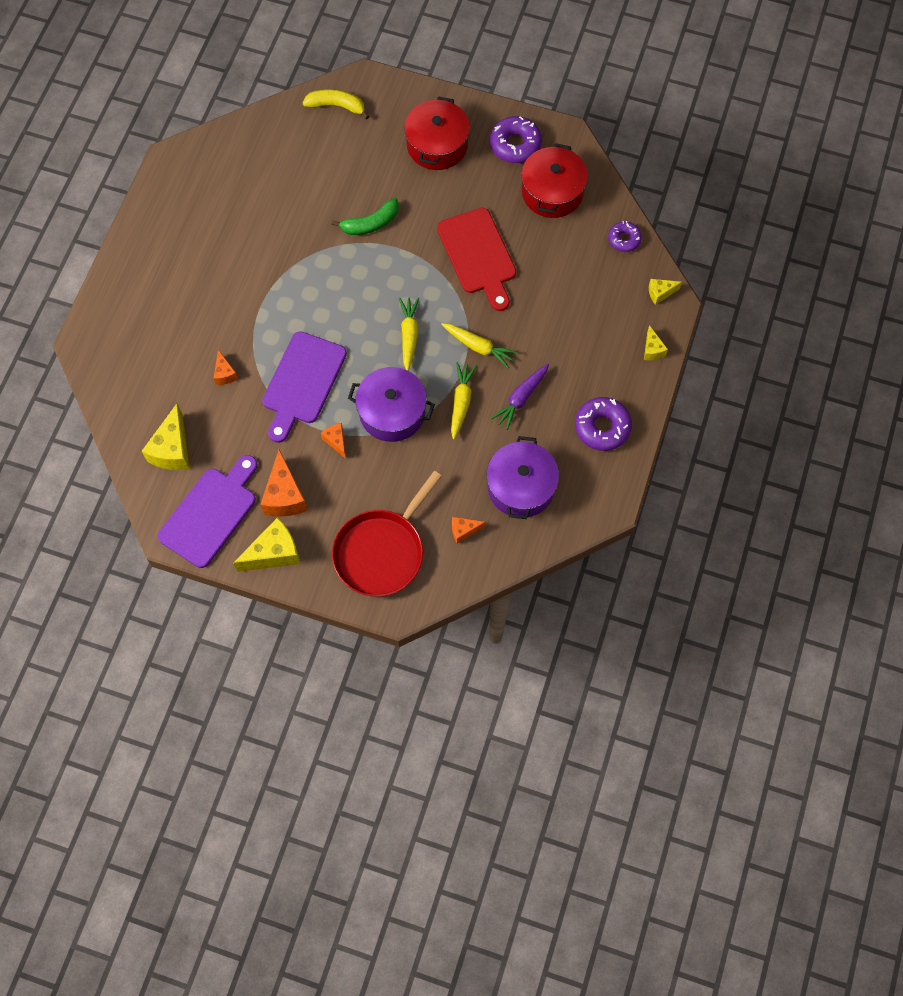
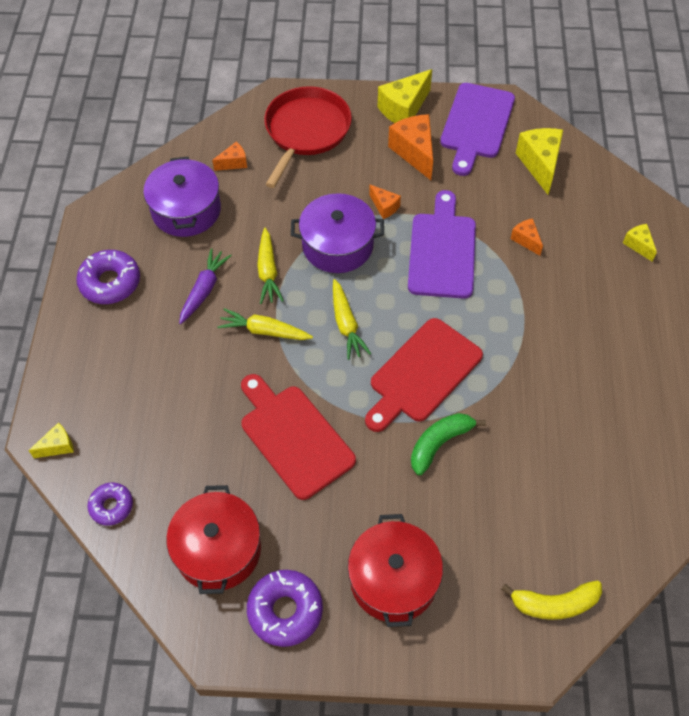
camera: 165 degrees right, 10 degrees down
yellow cheese [644,325,668,360] -> yellow cheese moved to [623,224,657,262]
none -> red cutting board [365,318,483,432]

